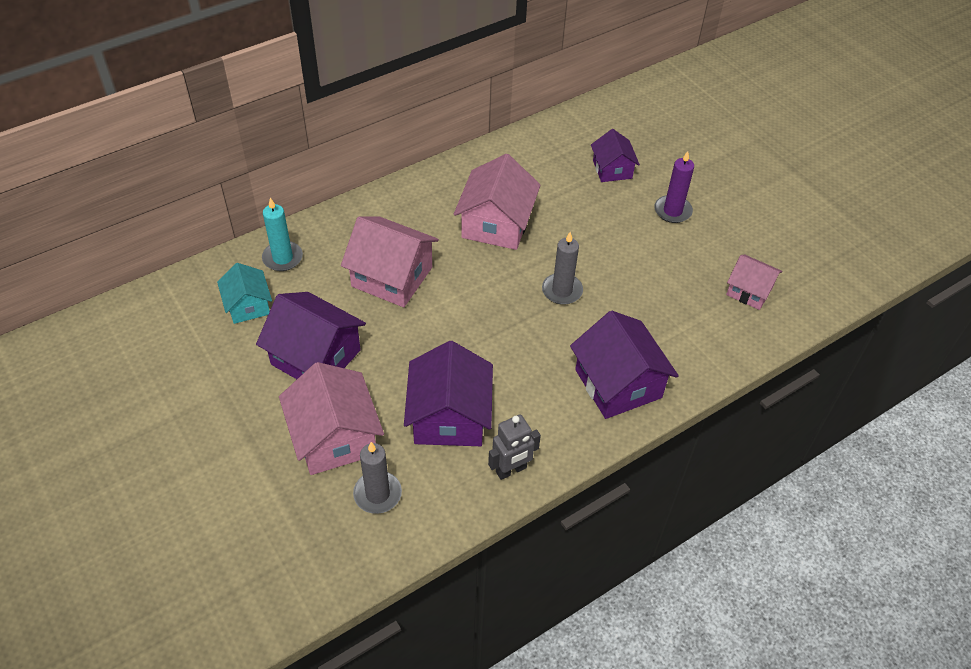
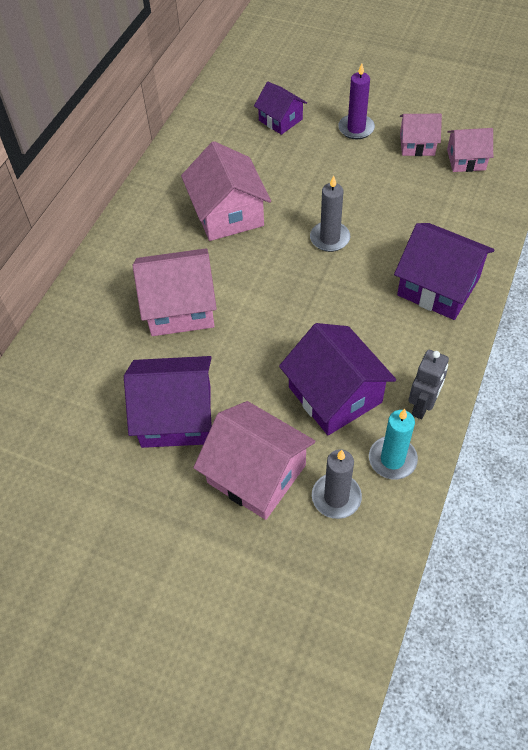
camera: 30 degrees left, 5 degrees up
turquoise house [217,263,272,324] -> none
turquoise candle [262,198,303,271] -> turquoise candle moved to [369,409,418,479]
none -> pink house [400,114,442,156]

